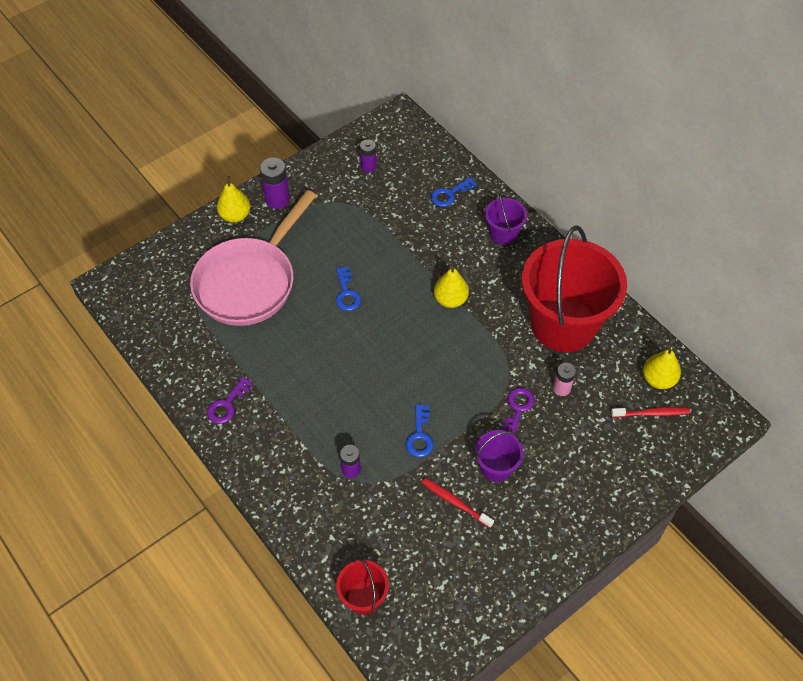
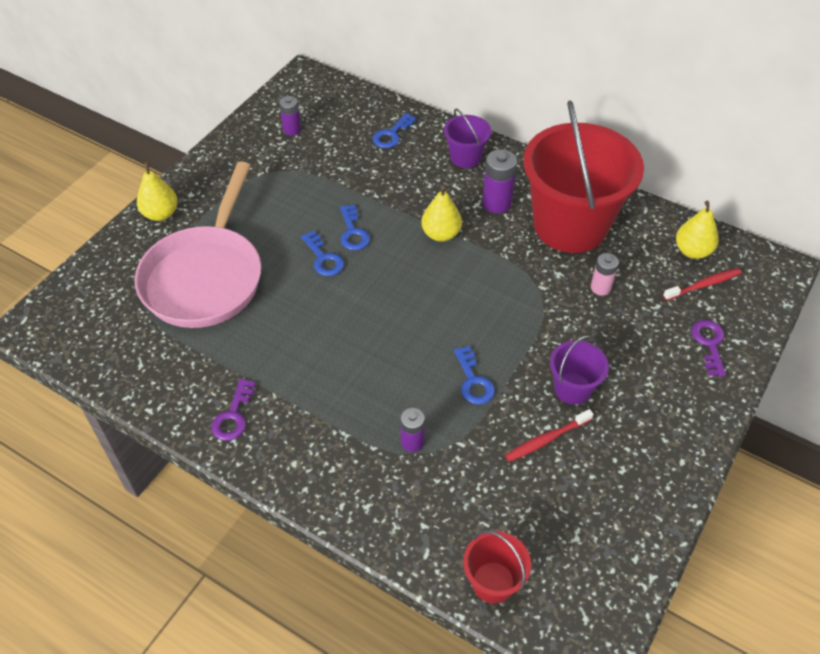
camera: 20 degrees left, 5 degrees down
purple battery [260,158,290,209] -> purple battery moved to [482,149,517,213]
red toothbrush [422,478,494,528] -> red toothbrush turned 45 degrees counterclockwise [505,409,594,462]
purple key [502,388,535,433] -> purple key moved to [691,320,726,376]
none -> blue key [340,204,370,251]

